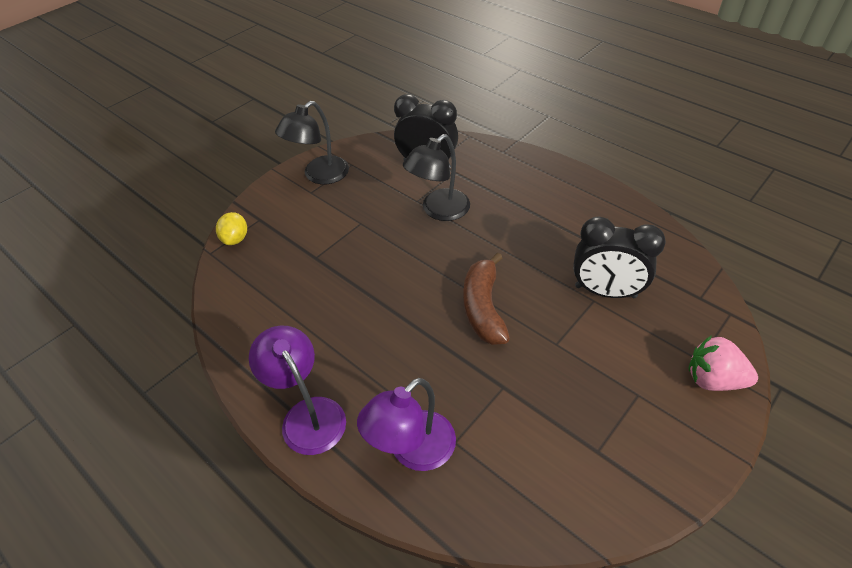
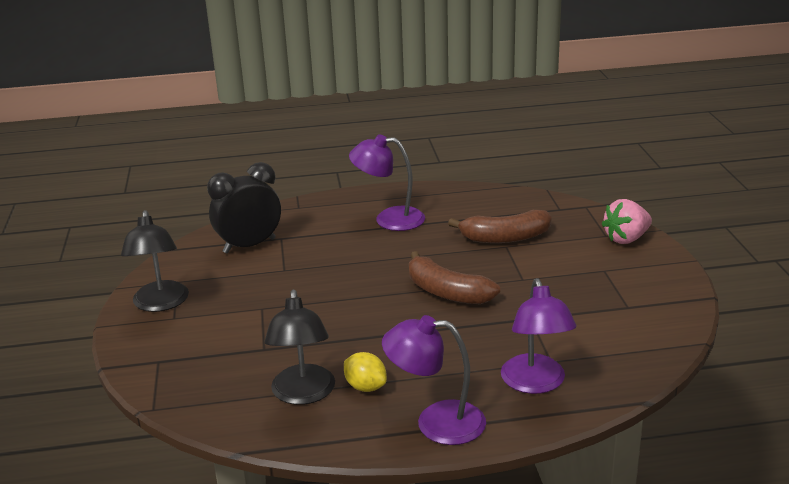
camera: 50 degrees left, 20 degrees down
yellow lemon [216,212,247,245] -> yellow lemon moved to [344,352,387,392]
black lamp [403,134,470,221] -> black lamp moved to [264,290,335,405]
black clock [573,216,666,298] -> brown banana [448,210,552,243]
none -> purple lamp [349,134,425,231]

